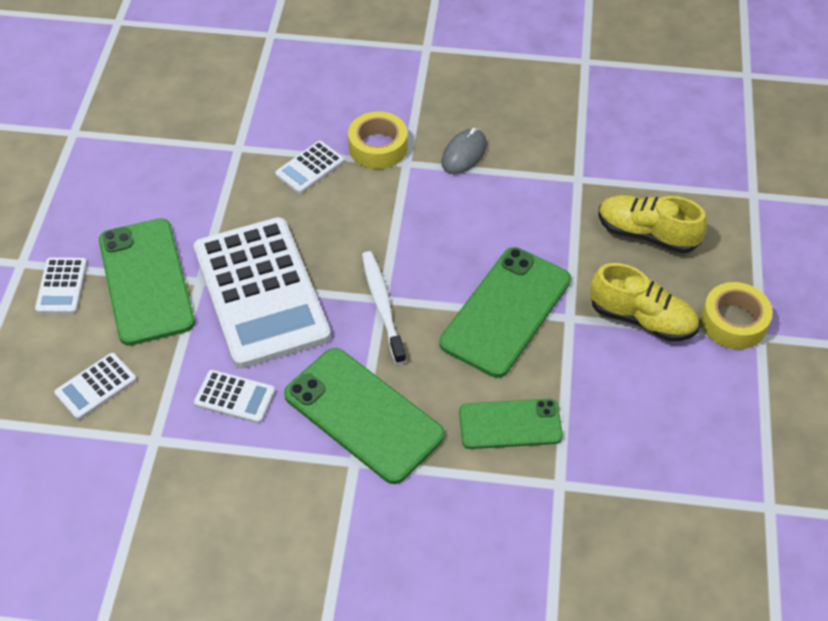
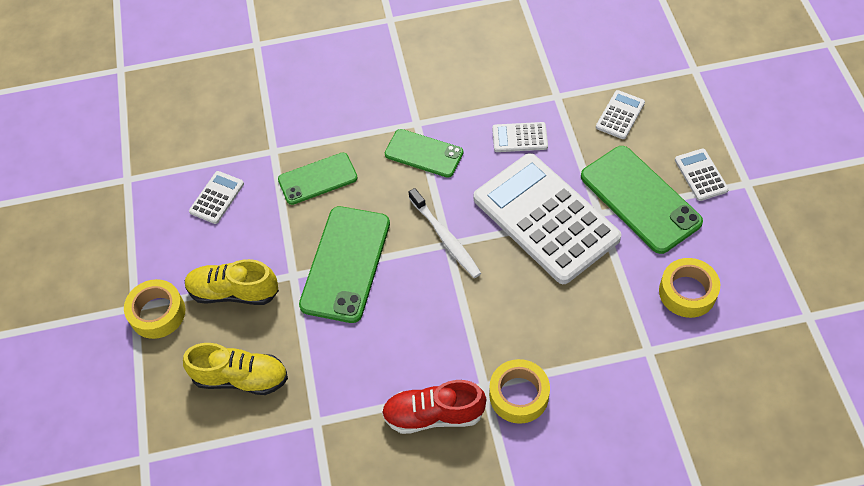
camera: 165 degrees right, 5 degrees up
white calculator [275,141,344,194] -> white calculator moved to [189,171,244,224]
green phone [284,348,445,484] -> green phone [385,129,463,178], size x0.63
grey mouse [441,128,487,174] -> red shoe [381,380,486,434]
none -> yellow tape [659,258,720,318]

